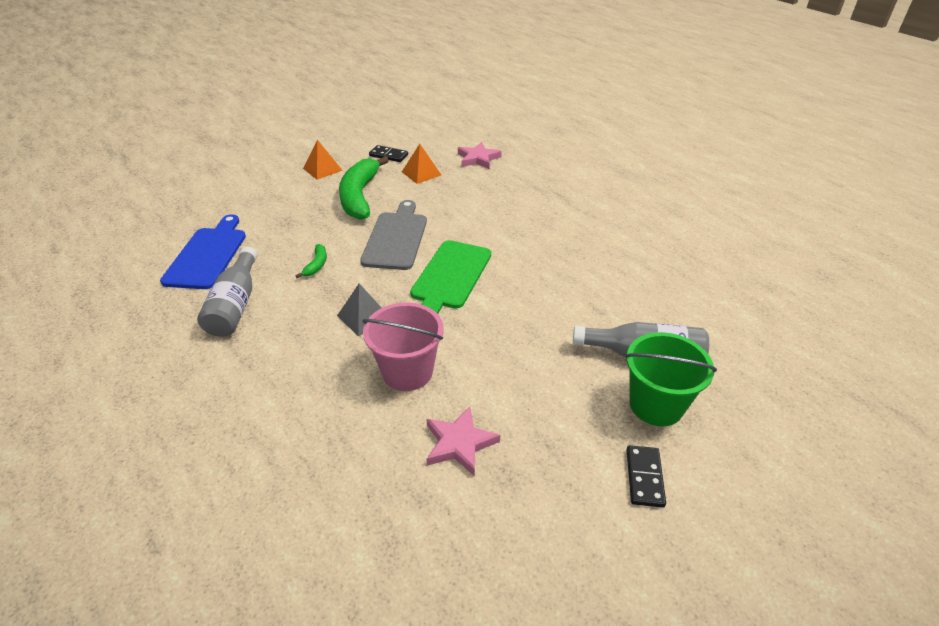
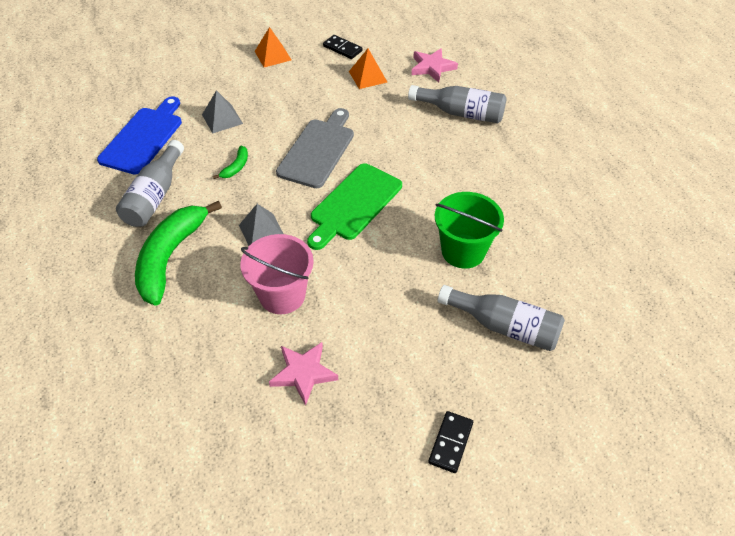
camera: 15 degrees right, 10 degrees up
green banana [339,156,389,220] -> green banana moved to [135,201,222,305]
green bucket [625,332,717,426] -> green bucket moved to [435,192,504,269]
none -> grey pyramid [202,90,243,134]
none -> grey bottle [408,85,507,123]

